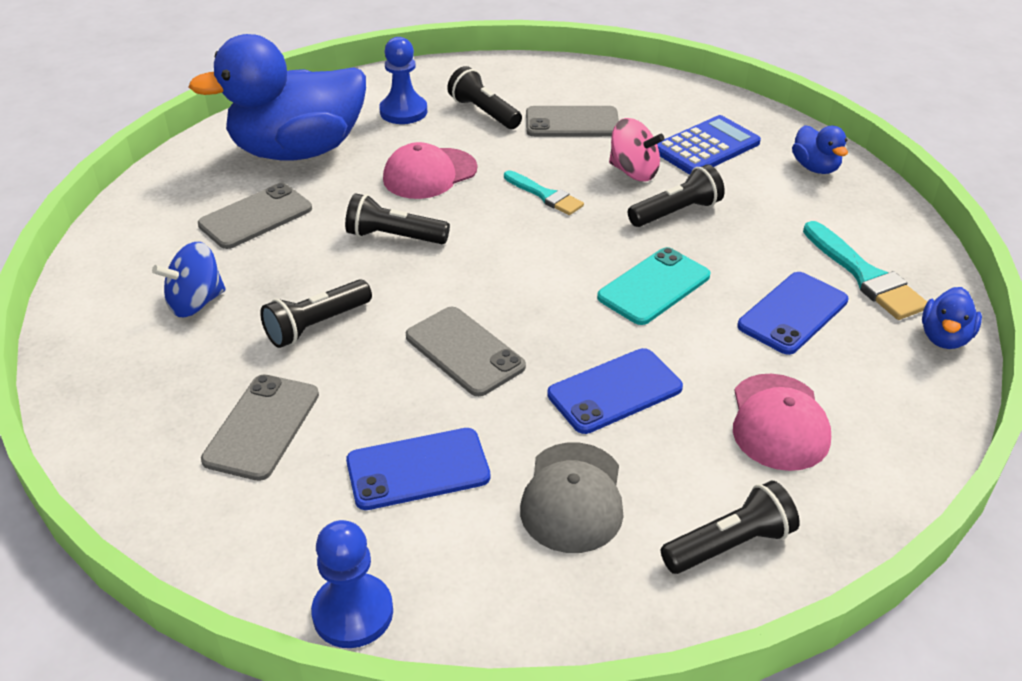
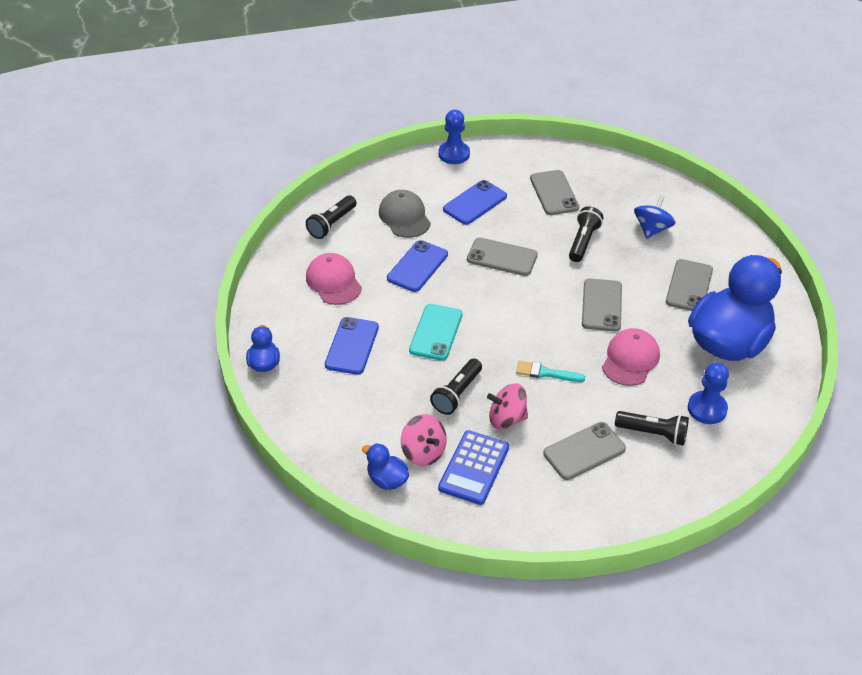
camera: 150 degrees right, 5 degrees up
black flashlight [345,193,450,244] -> grey phone [582,278,622,331]
turquoise brush [803,221,927,320] -> none
none -> pink spinning top [401,414,447,466]

